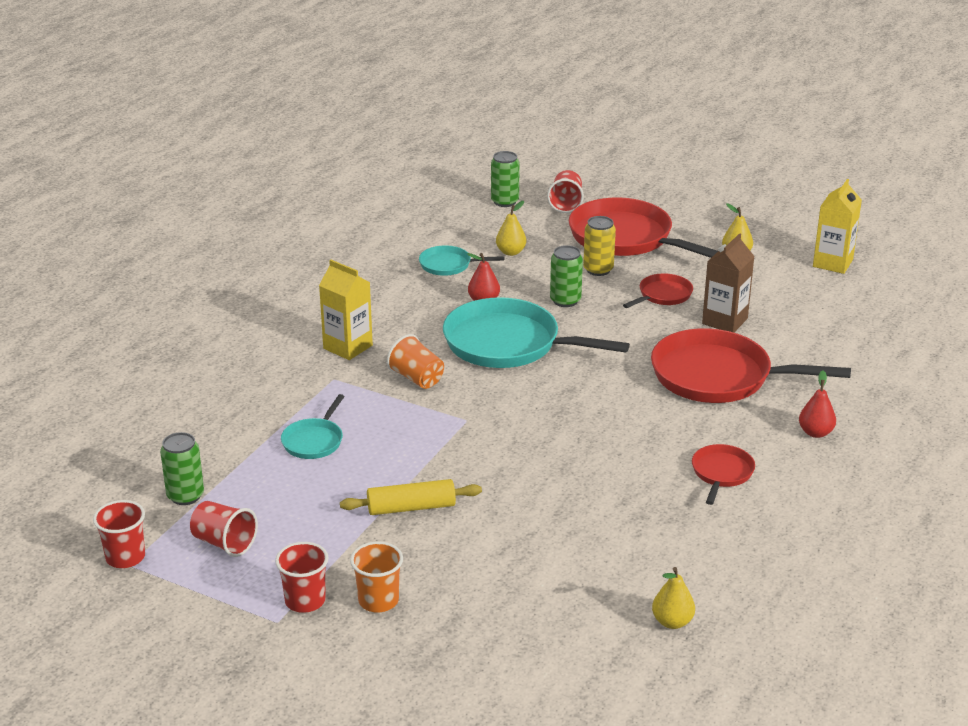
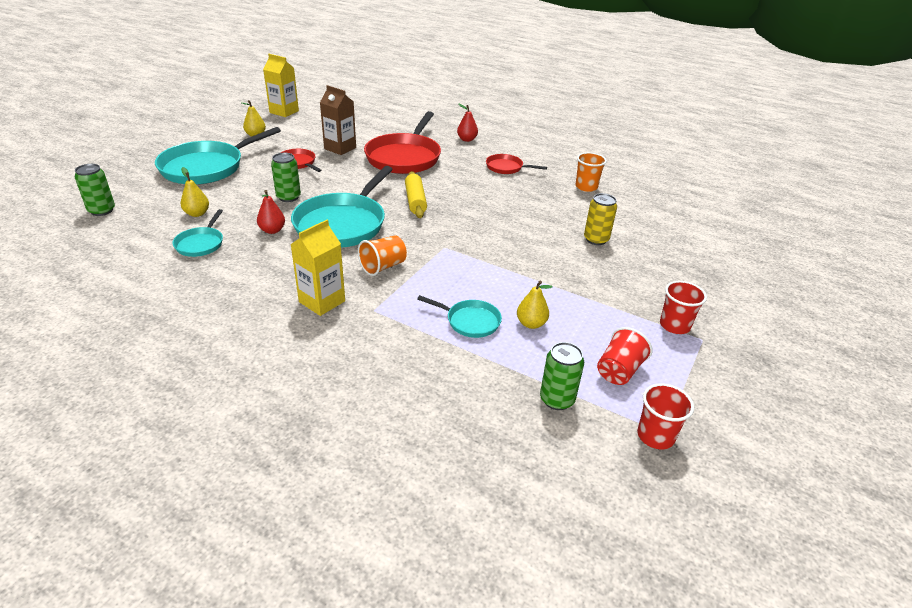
camera: 90 degrees left, 5 degrees up
yellow rolling pin [340,479,482,515] -> yellow rolling pin moved to [405,171,427,218]
orange cup [350,542,403,612] -> orange cup moved to [575,152,607,192]
red cup [547,170,584,213] -> none
red pan [569,197,718,258] -> turquoise pan [155,127,281,185]
yellow can [583,216,616,276] -> yellow can moved to [584,193,617,245]
yellow pear [652,567,695,629] -> yellow pear moved to [517,280,552,329]

